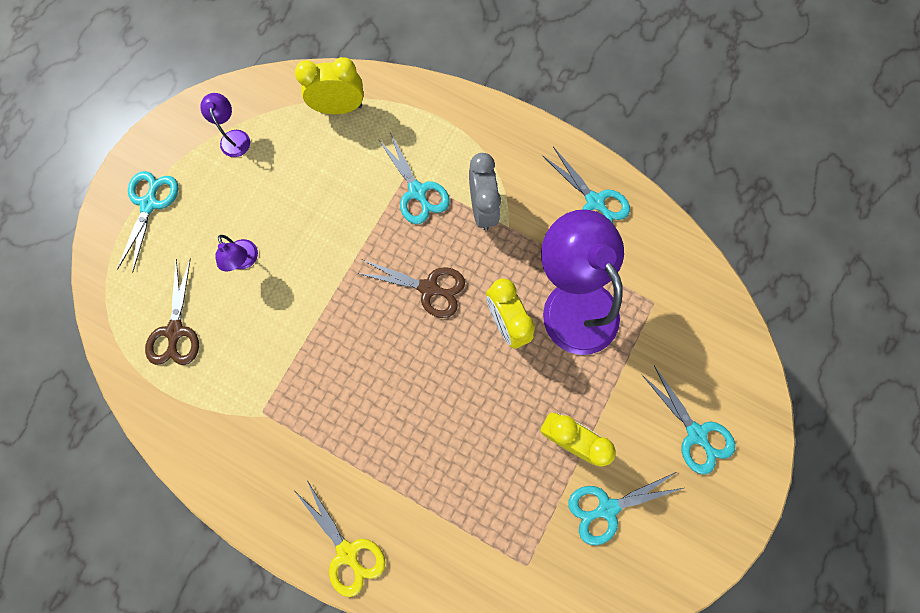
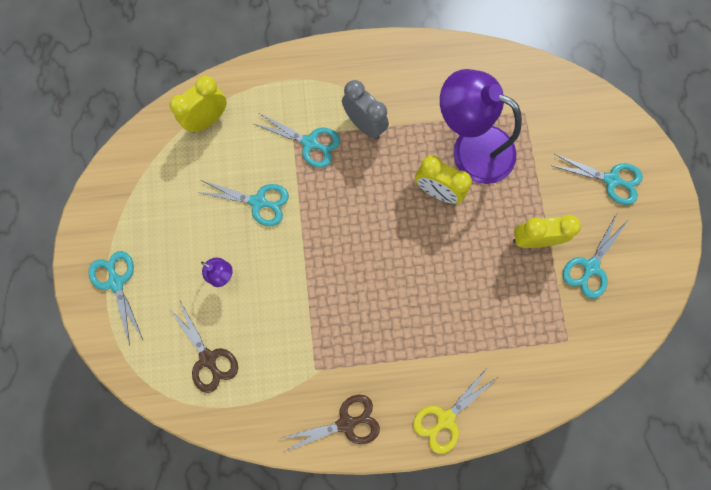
camera: 35 degrees left, 0 degrees up
purple lamp [200,93,250,157] -> none
yellow scissors [295,480,385,597] -> yellow scissors turned 120 degrees clockwise [413,367,498,454]
brown scissors [357,259,465,318] -> brown scissors moved to [282,395,380,452]
turquoise scissors [542,147,630,223] -> turquoise scissors moved to [197,180,289,226]

